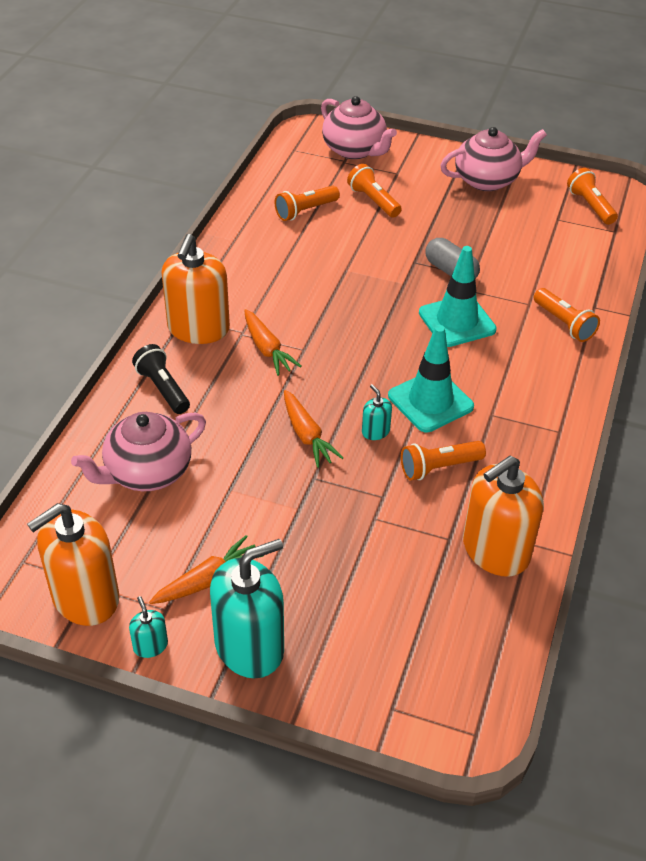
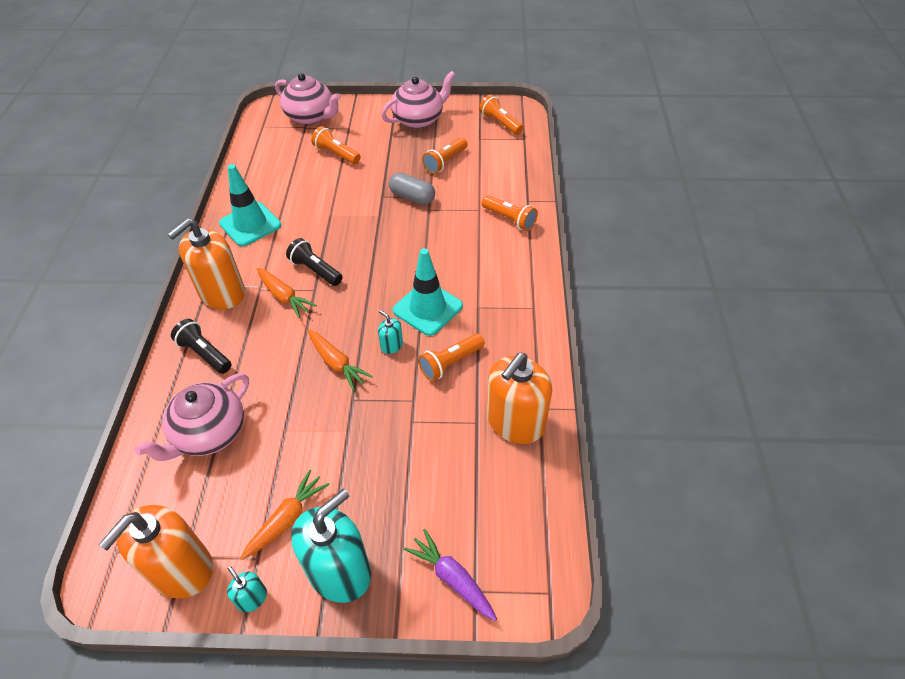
camera: 15 degrees left, 5 degrees up
orange soap dispenser [162,234,230,344] -> orange soap dispenser turned 45 degrees clockwise [167,218,245,309]
orange flashlight [274,186,340,221] -> orange flashlight moved to [422,138,468,174]
turquoise traffic cone [419,246,497,347] -> turquoise traffic cone moved to [219,164,281,246]
none -> black flashlight [286,238,343,286]
none -> purple carrot [404,529,497,621]

